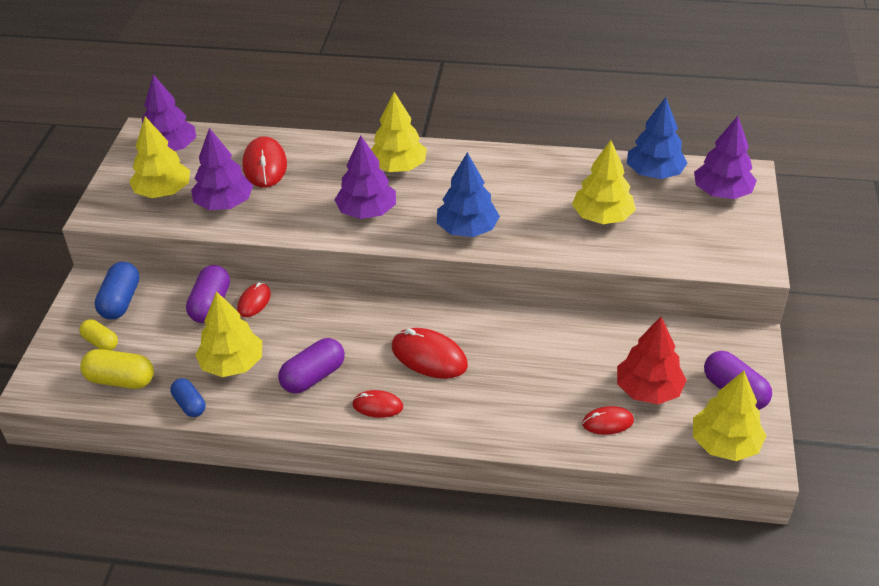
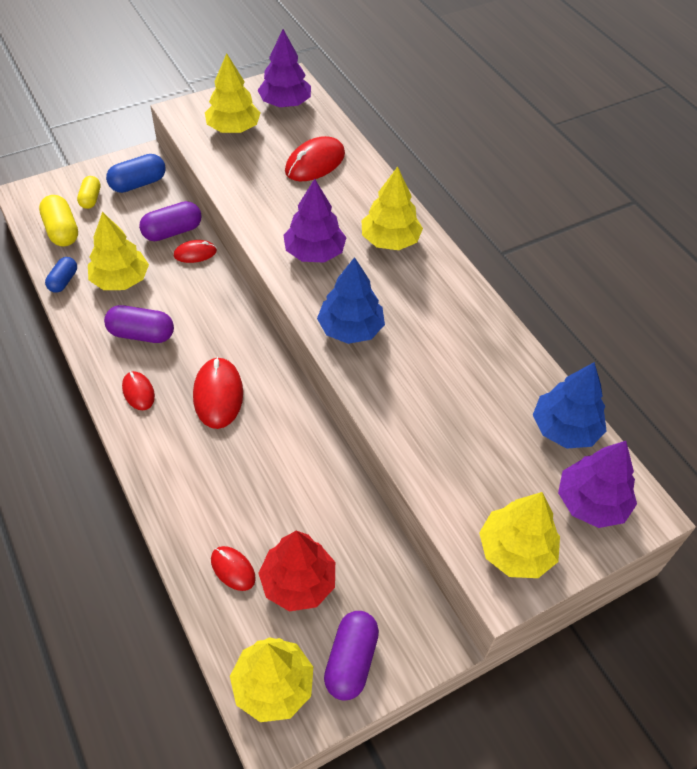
camera: 50 degrees right, 10 degrees up
purple tree [191,128,253,210] -> none
yellow tree [572,140,636,224] -> yellow tree moved to [479,492,560,578]

